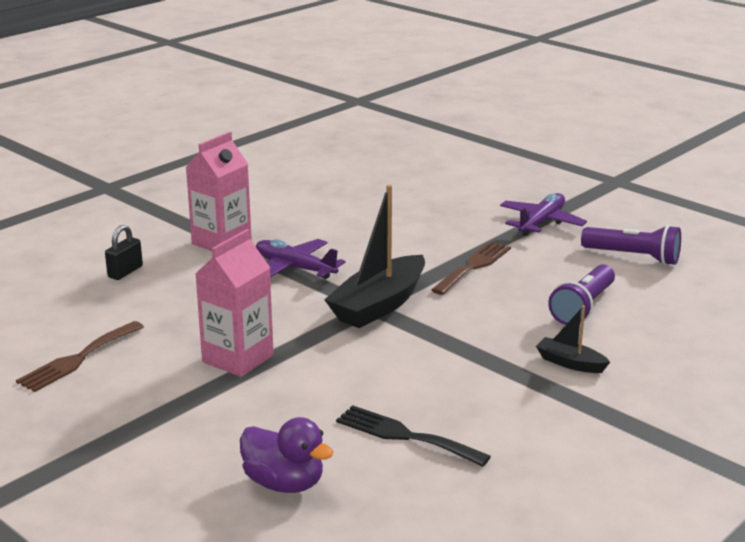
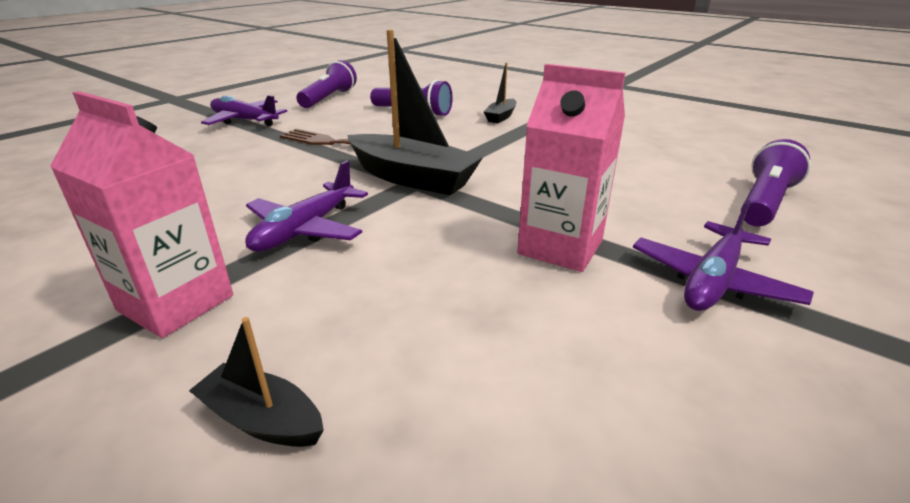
camera: 95 degrees left, 5 degrees up
brown fork [16,321,144,392] -> none
black padlock [105,225,143,280] -> black boat [189,317,324,447]
purple duck [240,417,334,493] -> purple flashlight [741,139,811,226]
black fork [336,405,491,467] -> none
none -> purple plane [633,200,814,311]

